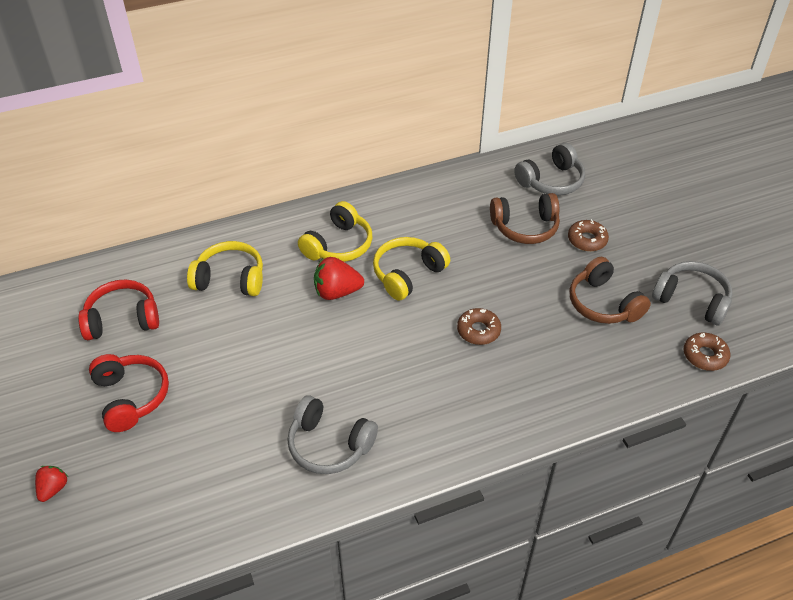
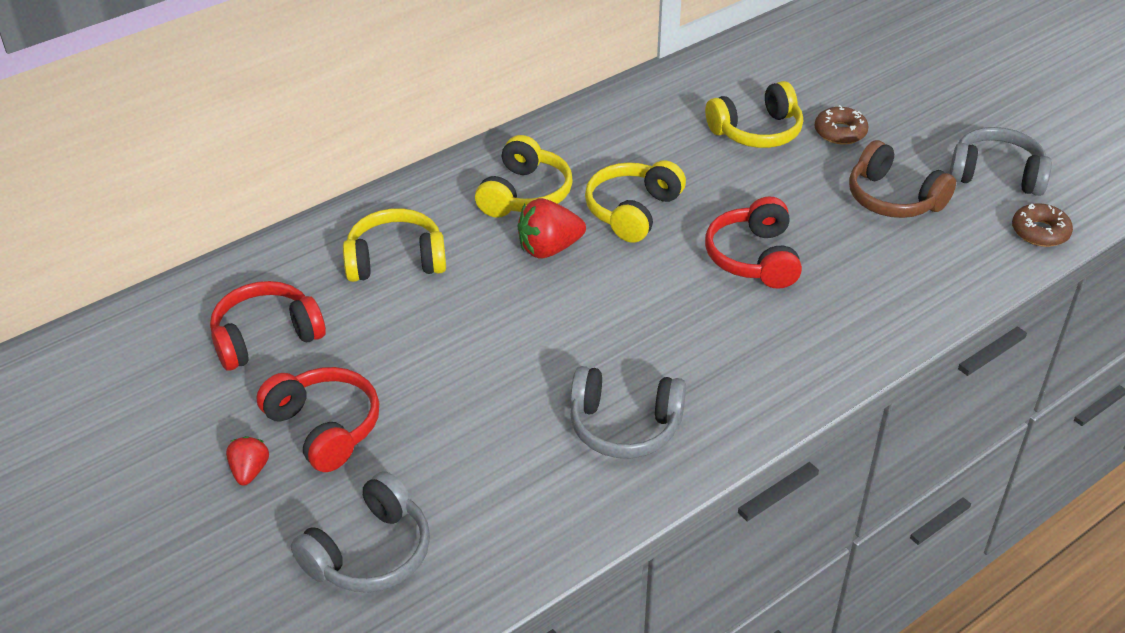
camera: 15 degrees left, 5 degrees down
red strawberry [35,466,68,502] -> red strawberry moved to [226,436,269,485]
brown donut [457,308,501,345] -> red headphones [705,197,802,289]
brown headphones [490,193,560,244] -> yellow headphones [705,81,803,148]
grey headphones [514,143,585,195] -> grey headphones moved to [291,471,430,592]

